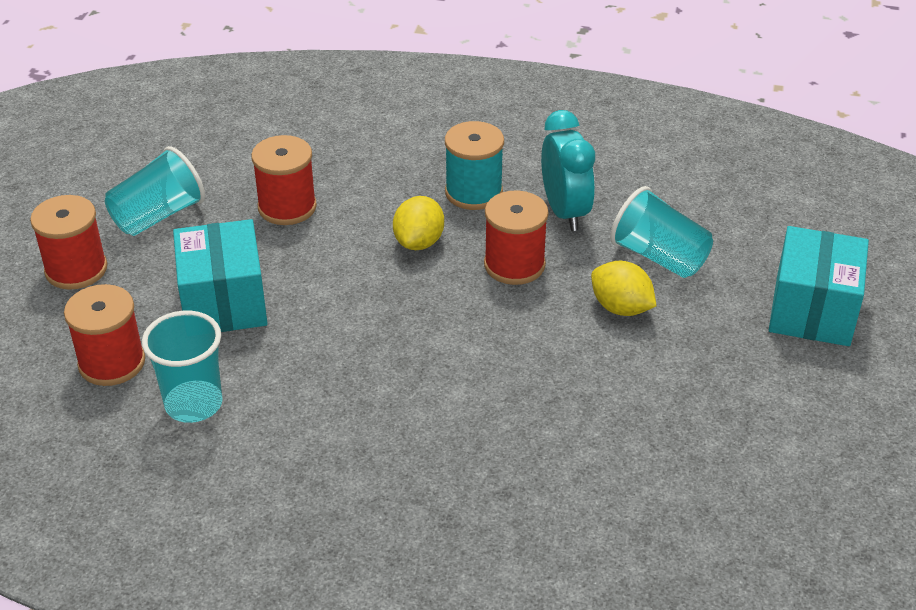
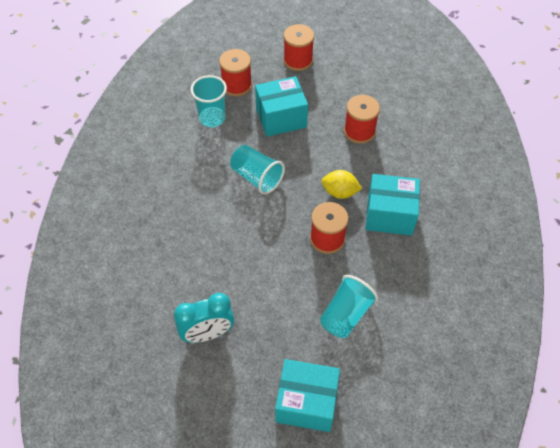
camera: 85 degrees right, 15 degrees up
turquoise cup [105,146,205,236] -> turquoise cup moved to [230,145,285,194]
turquoise spool [445,121,504,210] -> turquoise box [366,174,420,236]
turquoise clock [541,110,595,231] -> turquoise clock moved to [174,293,234,343]
yellow lemon [591,261,657,316] -> none

